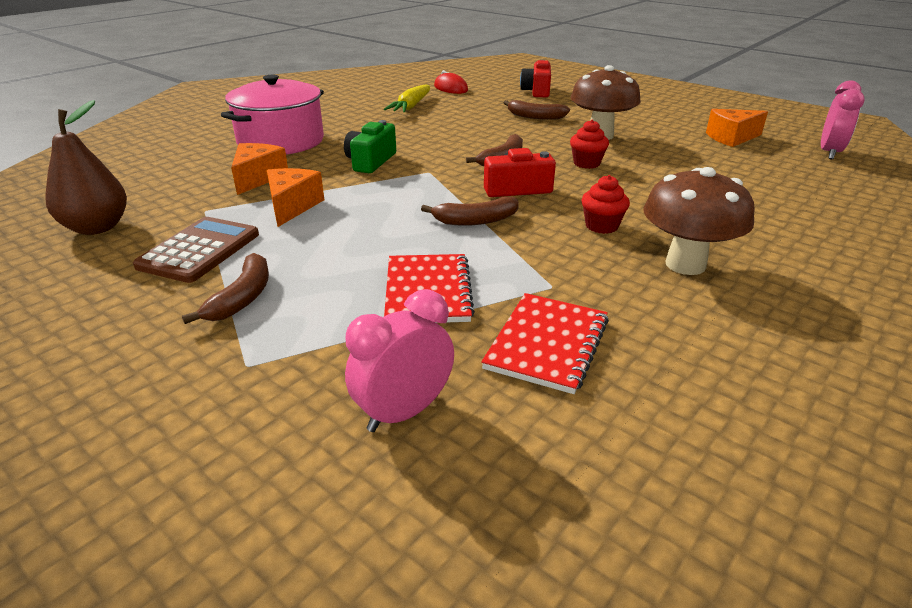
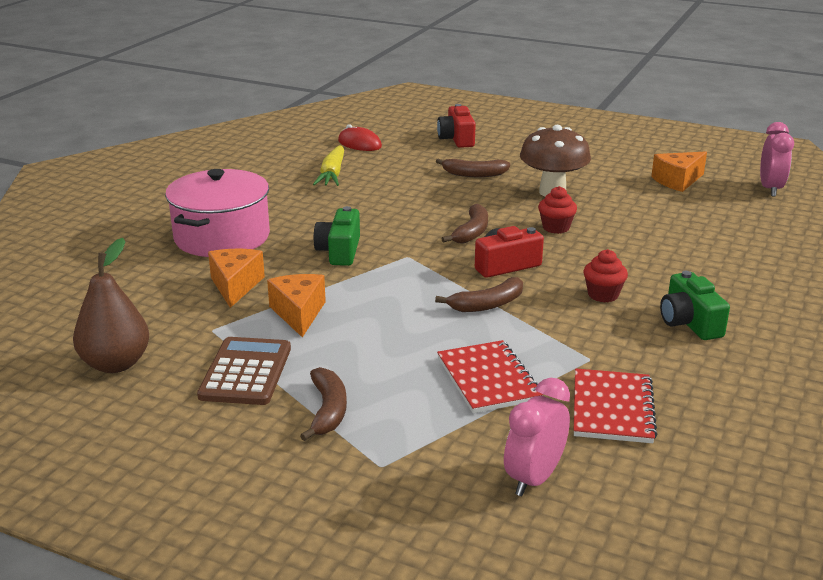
camera: 15 degrees left, 5 degrees down
brown mushroom [643,167,755,275] -> green camera [660,271,730,340]

